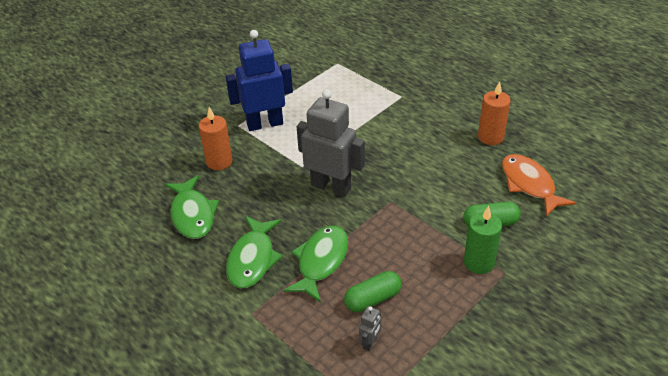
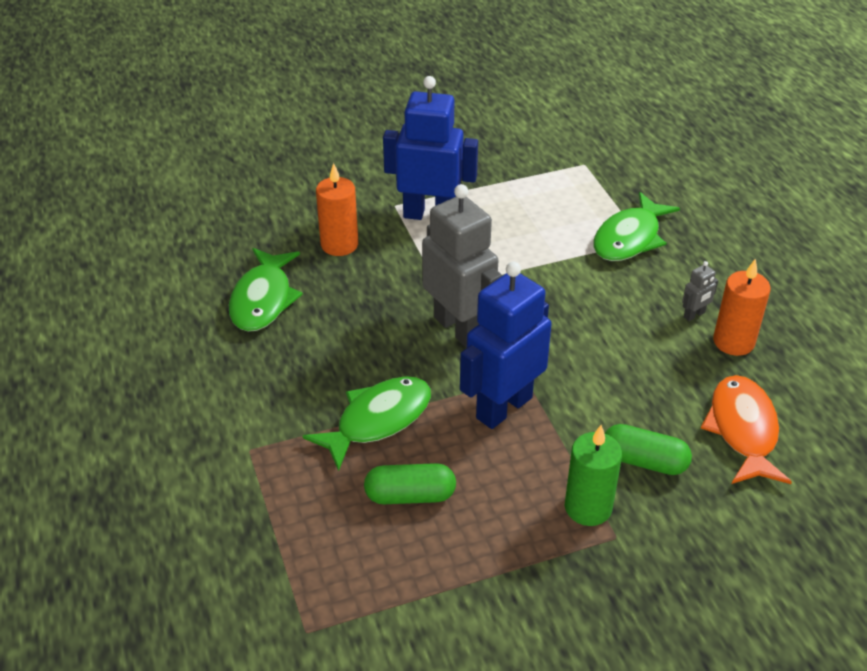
camera: 25 degrees right, 0 degrees up
green fish [226,216,283,288] -> green fish moved to [593,192,680,261]
grey robot [359,306,381,351] -> grey robot moved to [682,261,718,321]
none -> blue robot [460,262,552,429]

